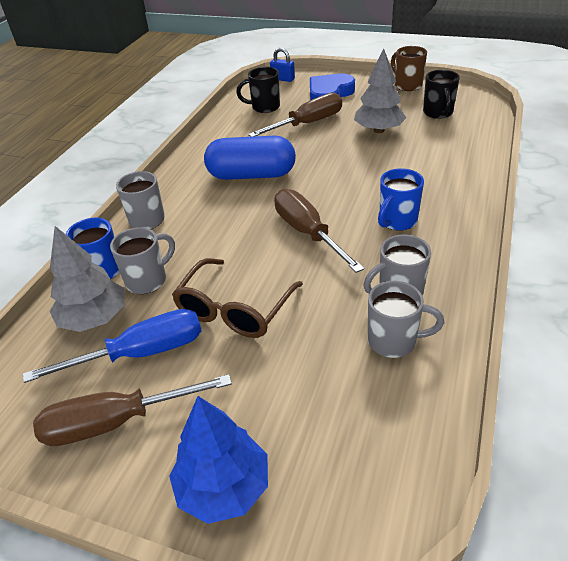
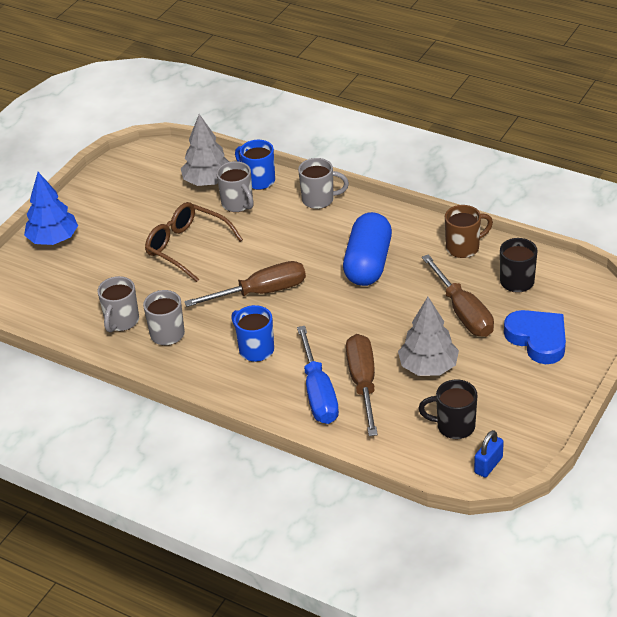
camera: 100 degrees right, 0 degrees up
blue screwdriver [23,309,201,383] -> blue screwdriver moved to [297,326,339,424]
brown screwdriver [33,374,232,446] -> brown screwdriver moved to [346,334,378,436]
blue padlock [270,48,295,82] -> blue padlock moved to [474,430,504,478]
brown mug [391,46,427,91] -> brown mug moved to [445,205,493,258]

